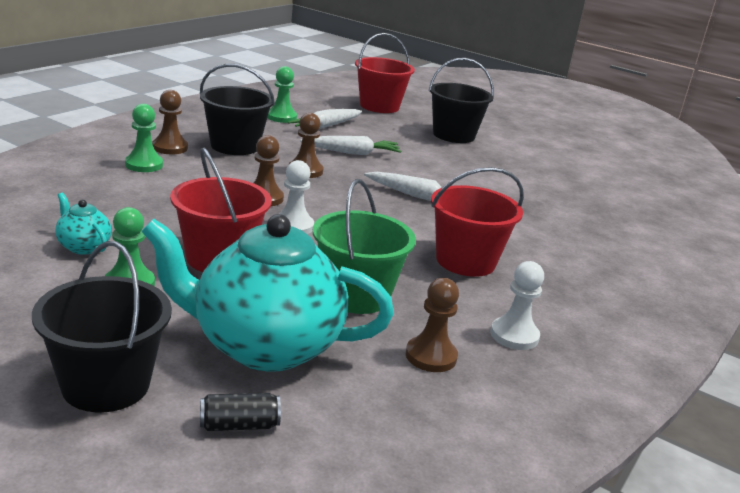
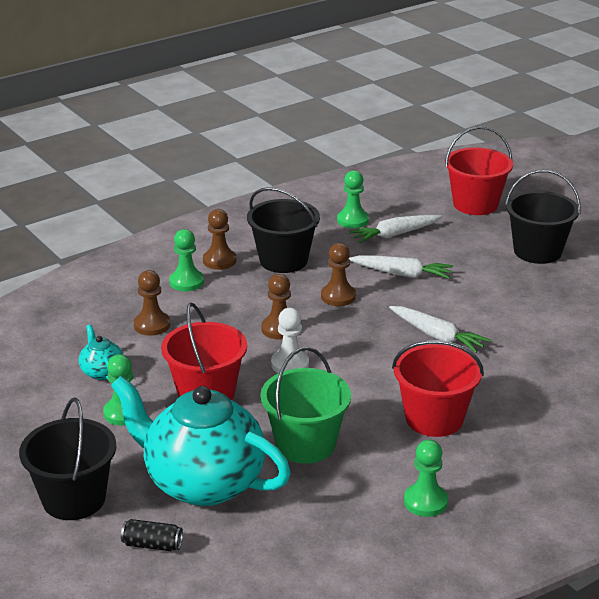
camera: 25 degrees right, 5 degrees up
brown pawn [406,278,459,372] -> brown pawn moved to [134,270,170,336]
white pawn [491,261,544,350] -> green pawn [404,439,448,517]

